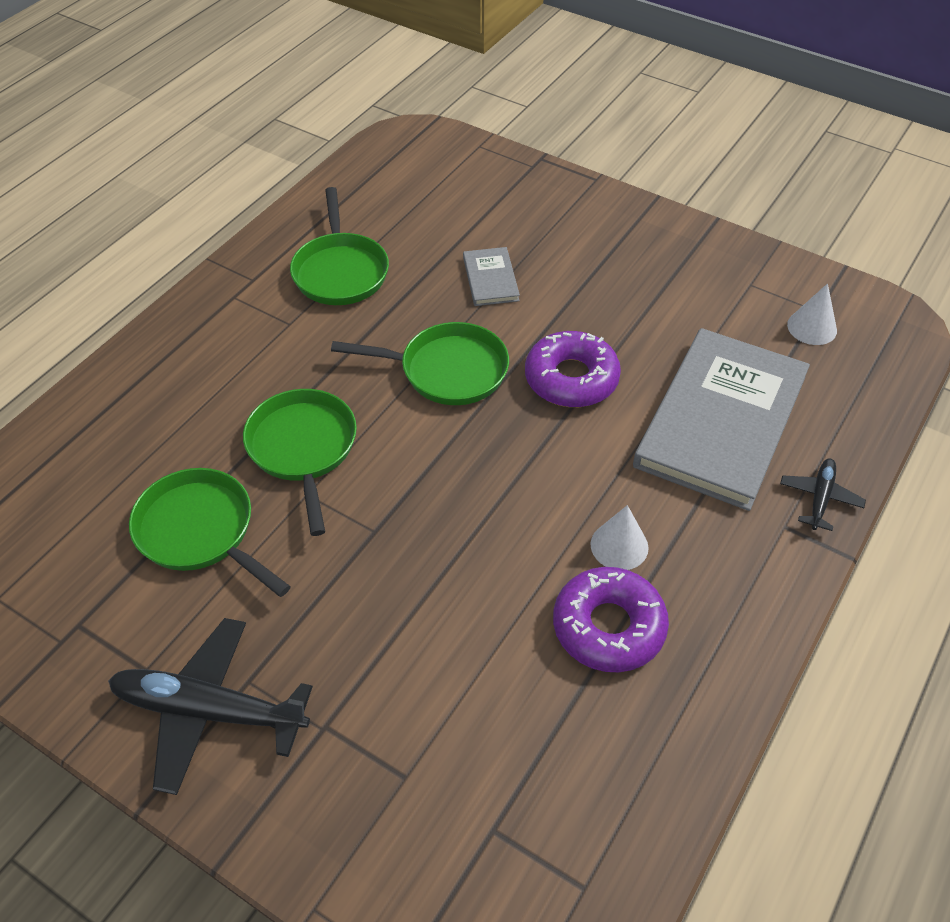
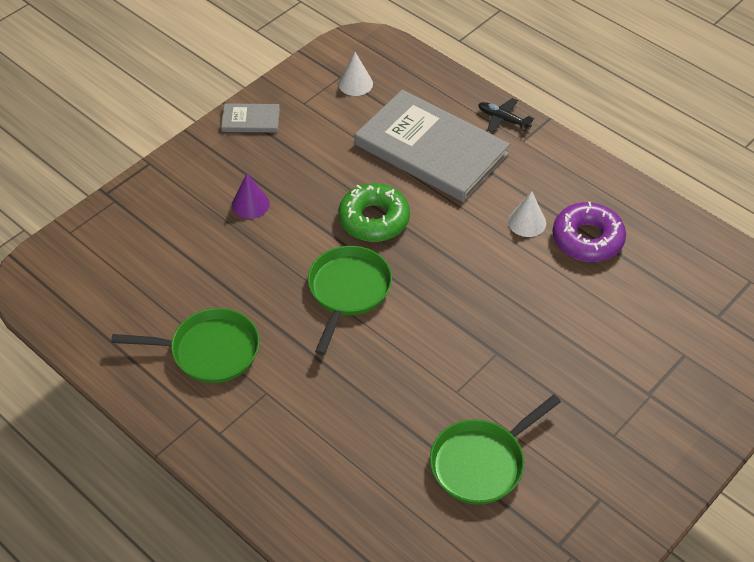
camera: 80 degrees left, 0 degrees up
black plane [108,618,313,795] -> none
green pan [243,389,357,536] -> none
grey book [463,247,520,306] -> grey book moved to [221,103,280,133]
purple donut [525,331,621,407] -> green donut [338,183,410,242]
none -> purple cone [232,173,270,219]

